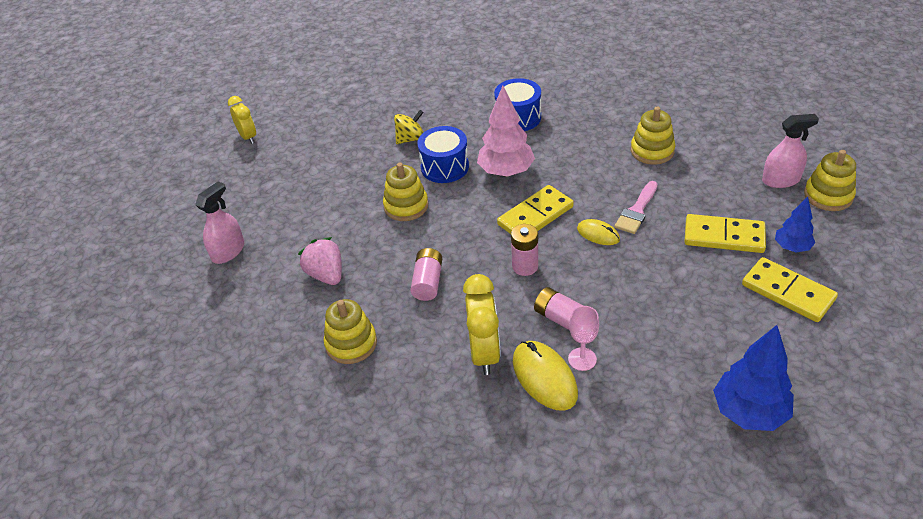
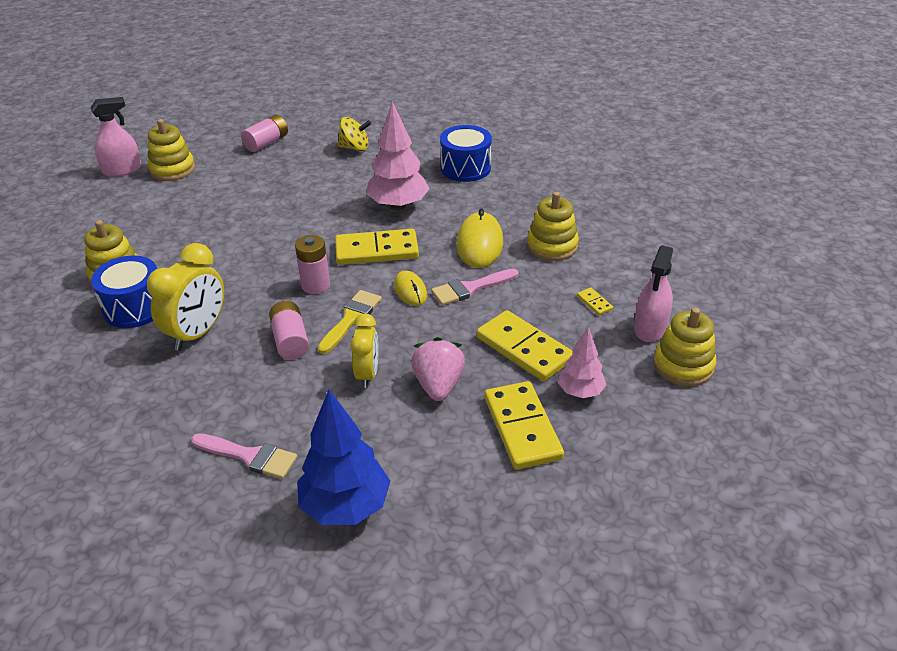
camera: 30 degrees right, 5 degrees down
yellow clock [228,96,256,144] -> yellow clock moved to [350,313,378,388]
pink strawberry [298,237,342,285] -> pink strawberry moved to [411,337,465,401]
yellow stacking toy [383,163,428,221] -> yellow stacking toy moved to [148,119,195,181]
pink battery [410,248,442,301] -> pink battery moved to [241,114,288,152]
blue drum [417,126,469,183] -> blue drum moved to [91,256,157,328]
yellow mouse [513,341,578,411] -> yellow mouse moved to [457,208,503,268]
pink goblet [568,306,599,371] -> none
pink spray bottle [762,114,819,188] -> pink spray bottle turned 90 degrees clockwise [634,245,673,342]
blue tree [775,196,815,253] -> pink tree [558,327,606,398]
none -> pink brush [191,433,298,479]
none -> yellow brush [318,290,382,354]
none -> yellow domino [577,288,613,315]

